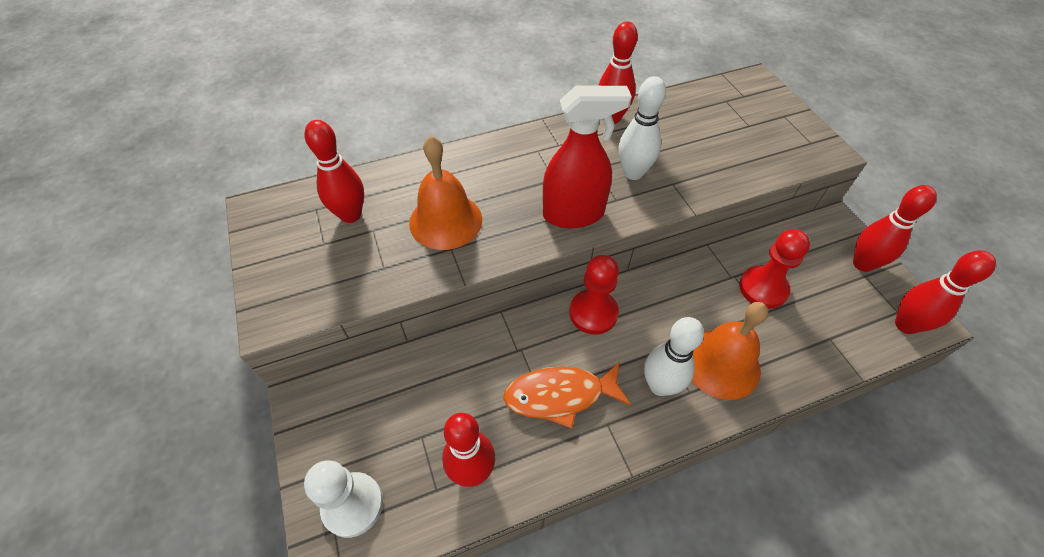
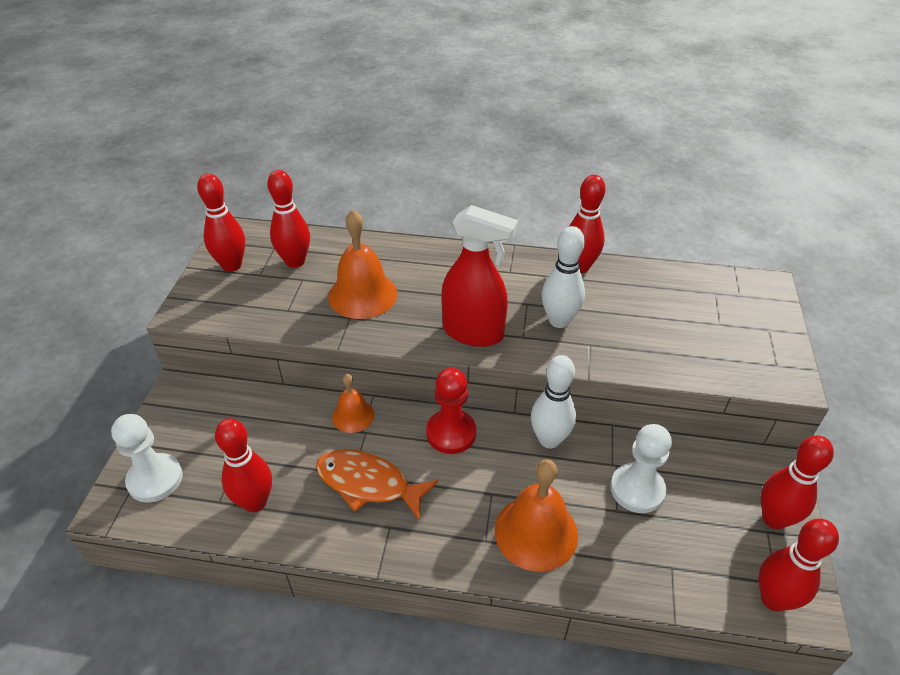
camera: 30 degrees right, 10 degrees down
white bowling pin [644,317,704,396] -> white bowling pin moved to [531,355,576,449]
red pawn [739,229,810,309] -> white pawn [610,424,672,513]
none -> red bowling pin [197,173,245,272]
none -> orange bell [332,374,375,433]

